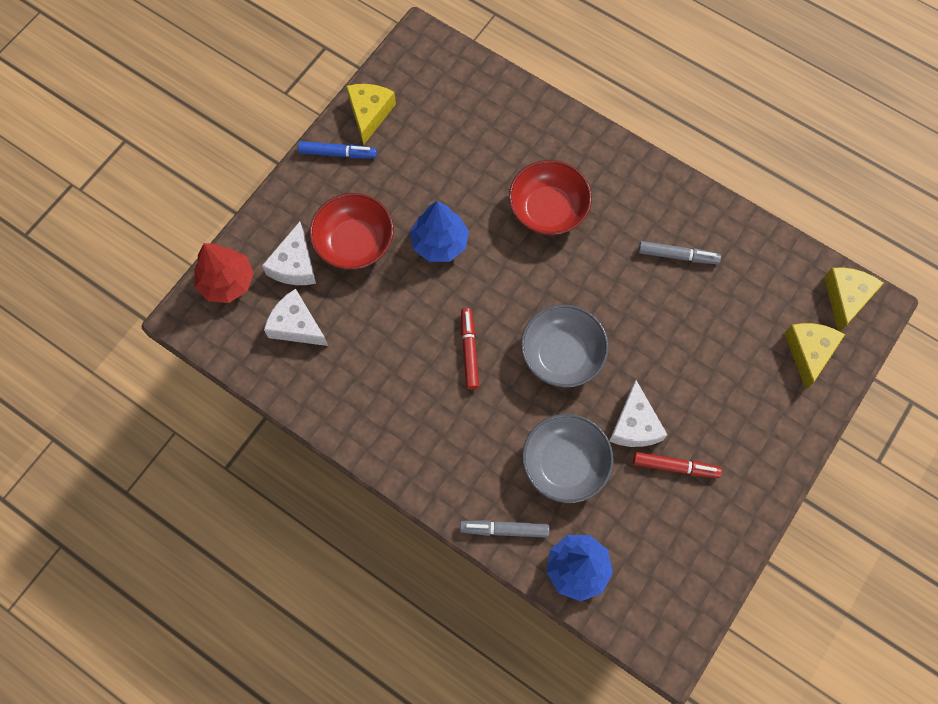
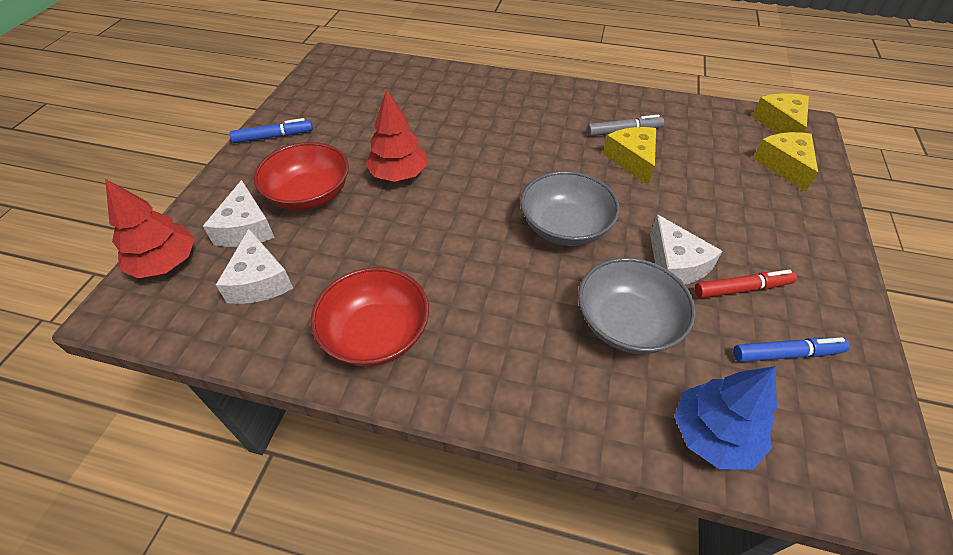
camera: 20 degrees left, 20 degrees down
white cheese [264,289,328,346] -> white cheese turned 120 degrees counterclockwise [216,229,293,304]
yellow cheese [346,84,396,145] -> yellow cheese moved to [603,127,656,185]
blue tree [410,201,469,262] -> red tree [365,89,428,182]
grey marker [460,520,549,538] -> none
red marker [461,308,479,390] -> none
red bowl [509,160,592,235] -> red bowl moved to [311,267,429,367]
none -> blue marker [733,337,850,362]

